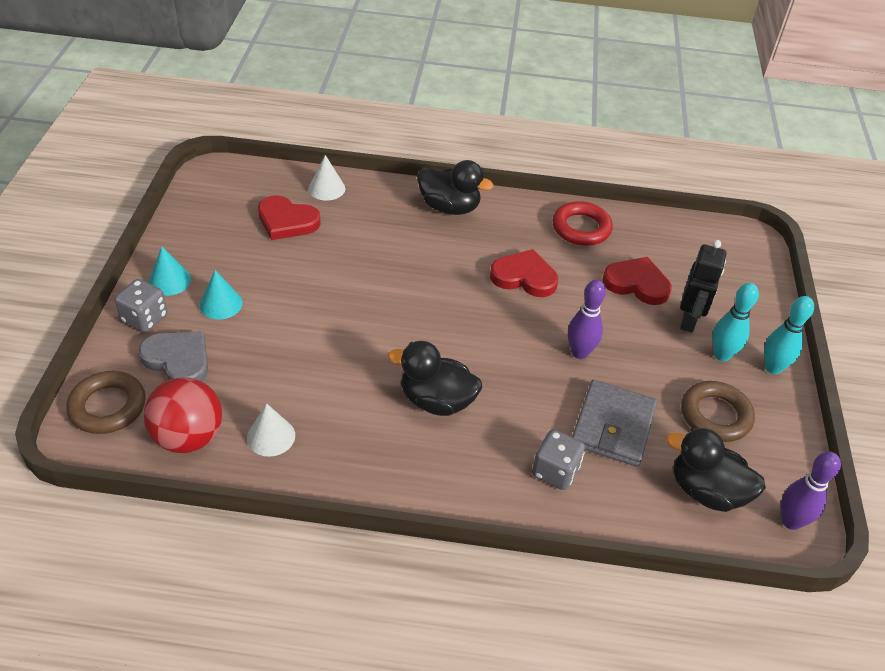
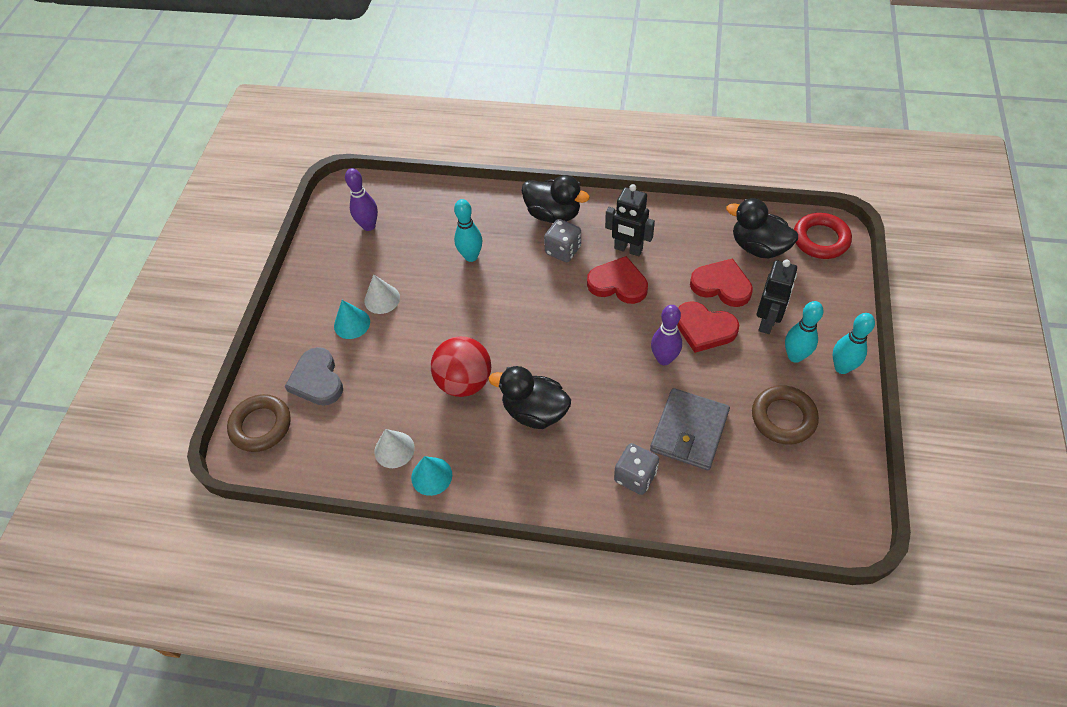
camera: 10 degrees right, 10 degrees up
grey dice [115,279,168,332] -> grey dice moved to [544,219,581,262]
grey heart [139,331,208,382] -> grey heart turned 150 degrees counterclockwise [285,347,343,406]
red ball [143,377,222,453] -> red ball moved to [431,336,491,397]
turquoise cone [148,247,191,296] -> turquoise cone moved to [411,456,452,496]
red heart [258,195,321,240] -> red heart moved to [677,301,739,353]
white cone [308,155,345,200] -> white cone moved to [364,274,400,314]
red ring [552,201,613,246] -> red ring moved to [794,213,852,259]
black duck [666,428,766,512] -> black duck moved to [726,198,798,258]
purple bowling pin [781,451,841,530] -> purple bowling pin moved to [345,168,378,231]
none -> turquoise bowling pin [454,199,482,262]
none -> black robot [605,184,655,256]

